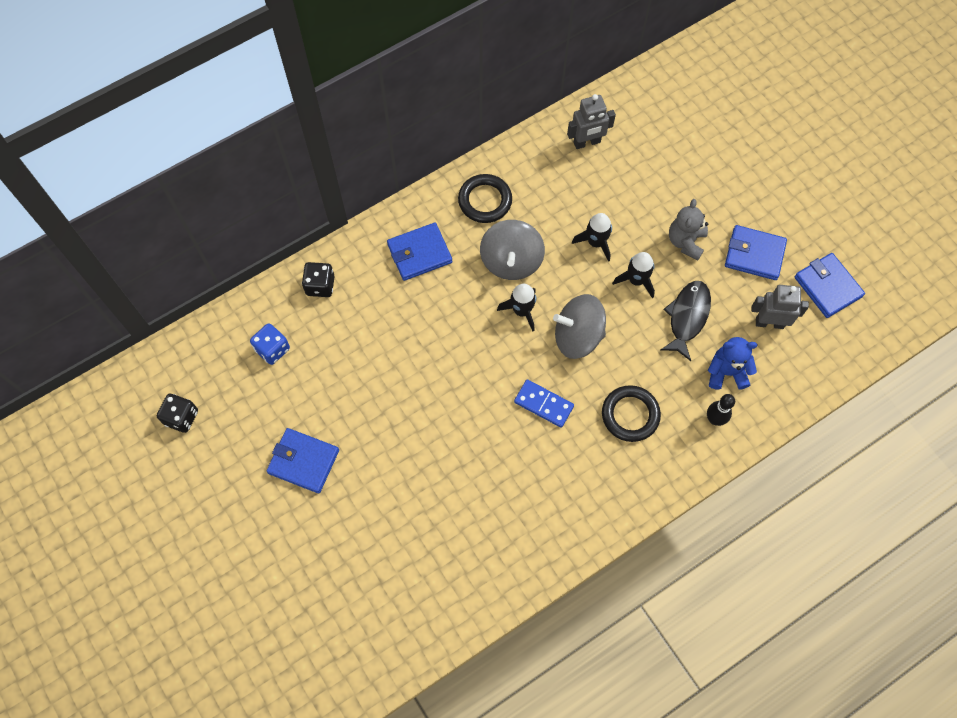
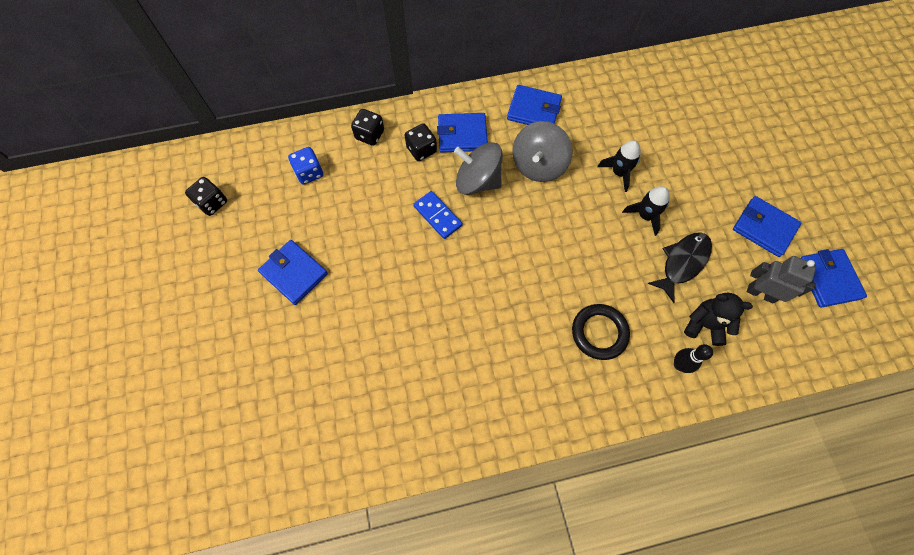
camera: 20 degrees right, 0 degrees up
black ring [458,174,512,223] -> blue wallet [507,85,562,125]
black rocket [497,284,536,332] -> none
blue domino [514,379,574,428] -> blue domino moved to [413,191,462,239]
grey spinning top [553,294,606,359] -> grey spinning top moved to [454,142,503,195]
grey robot [567,94,616,149] -> none
grey teddy bear [669,199,708,260] -> none
blue teddy bear [708,337,758,390] -> black teddy bear [684,292,753,346]
none -> black dice [405,123,437,161]

